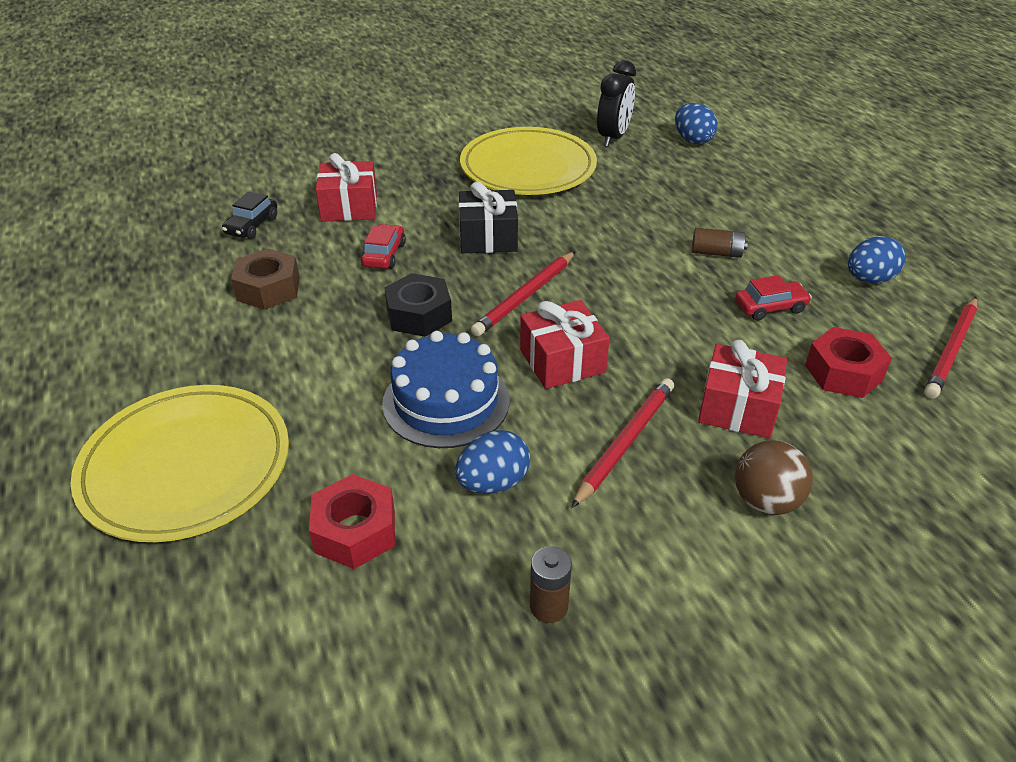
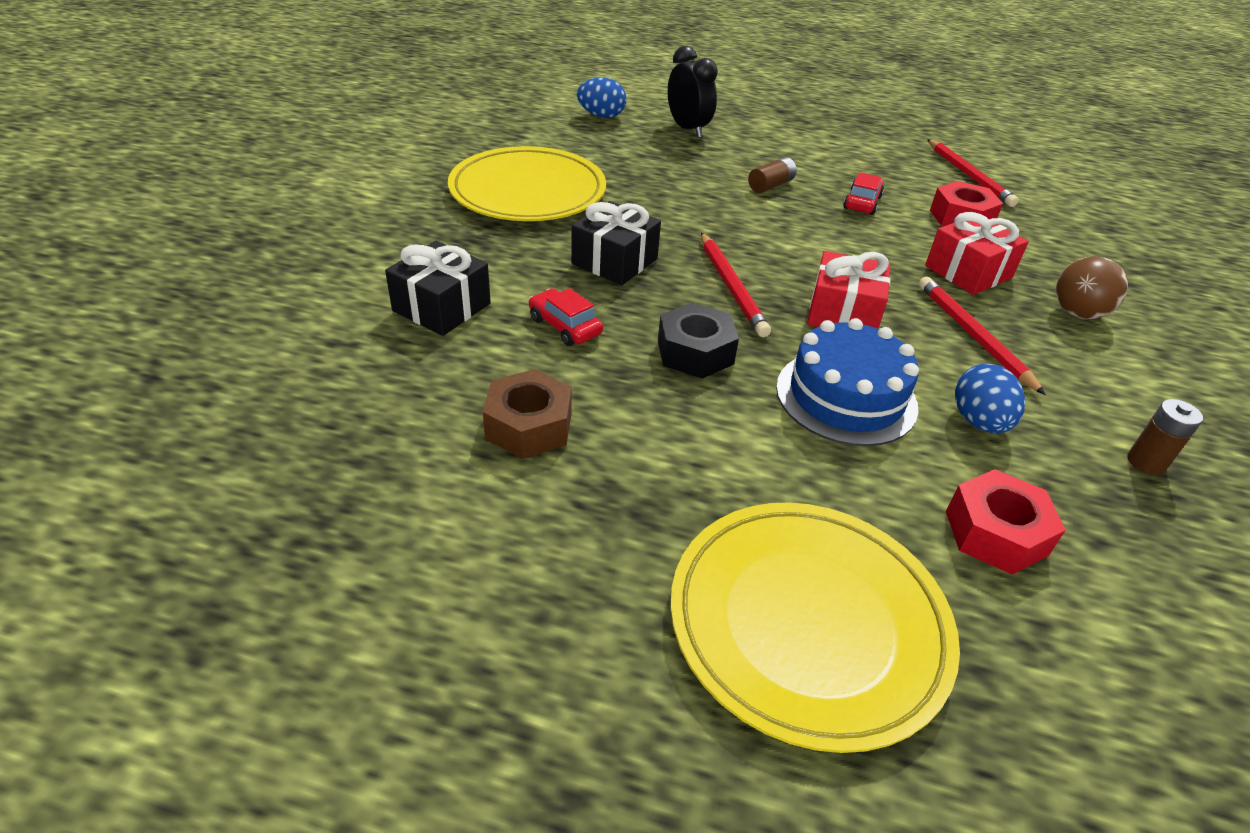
camera: 55 degrees left, 0 degrees up
black car [222,192,277,239] -> none
red gift [316,153,377,222] -> black gift [385,241,491,336]
black clock [597,60,636,147] -> black clock moved to [668,46,718,138]
blue egg [848,236,906,283] -> none

